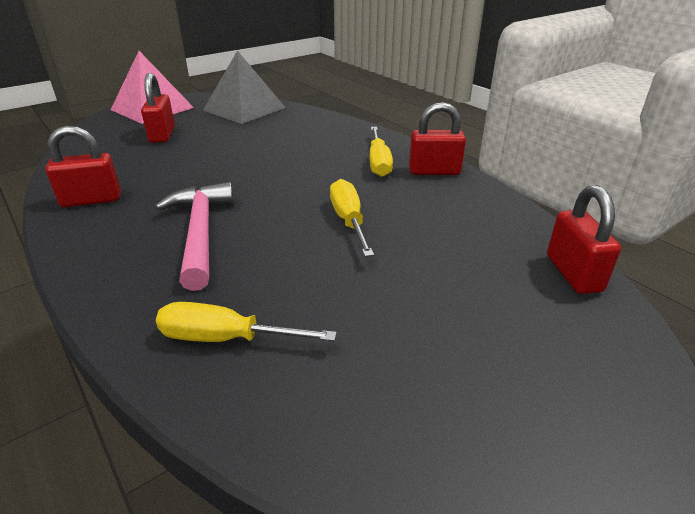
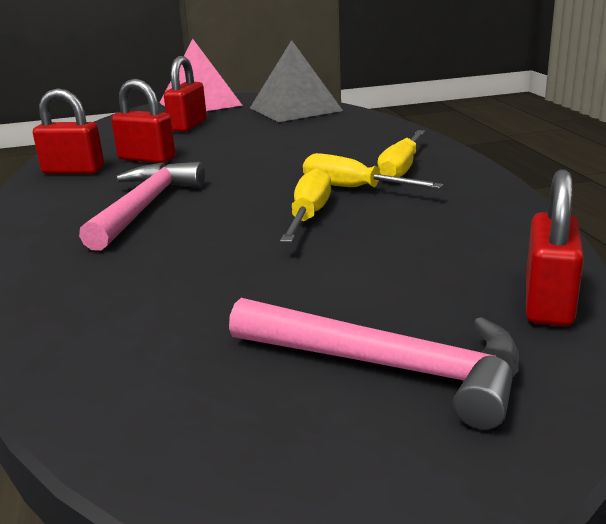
camera: 25 degrees right, 10 degrees down
yellow screwdriver [156,302,337,342] -> yellow screwdriver moved to [303,153,443,189]
red padlock [409,102,466,175] -> red padlock moved to [111,79,175,163]
none -> pink hammer [229,298,519,430]

